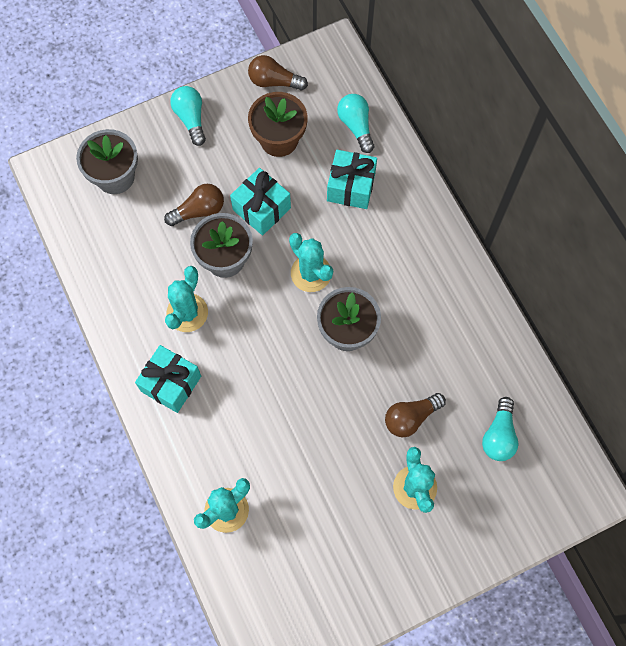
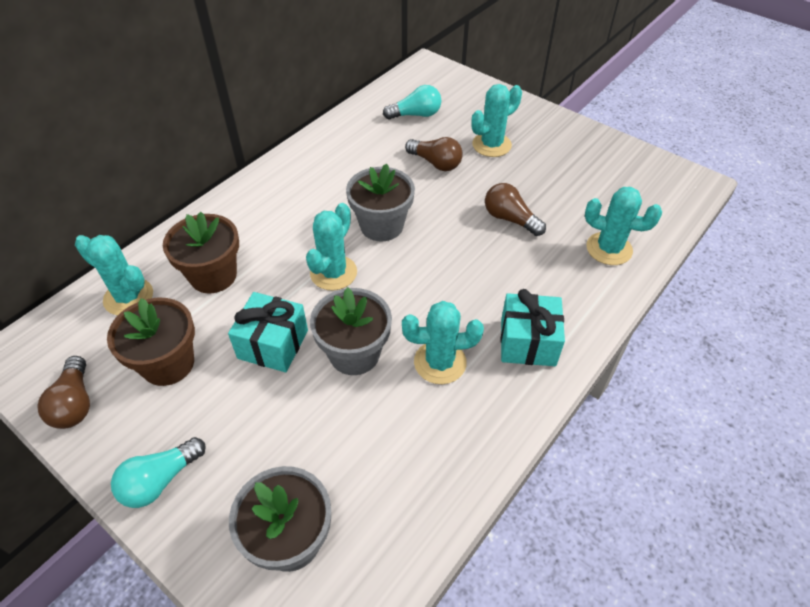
camera: 115 degrees left, 20 degrees down
brown light bulb [164,184,224,226] -> brown light bulb moved to [485,183,546,236]
turquoise gift [327,150,377,209] -> brown flower pot [163,212,239,293]
turquoise light bulb [337,94,374,153] -> turquoise cactus [75,235,153,315]

